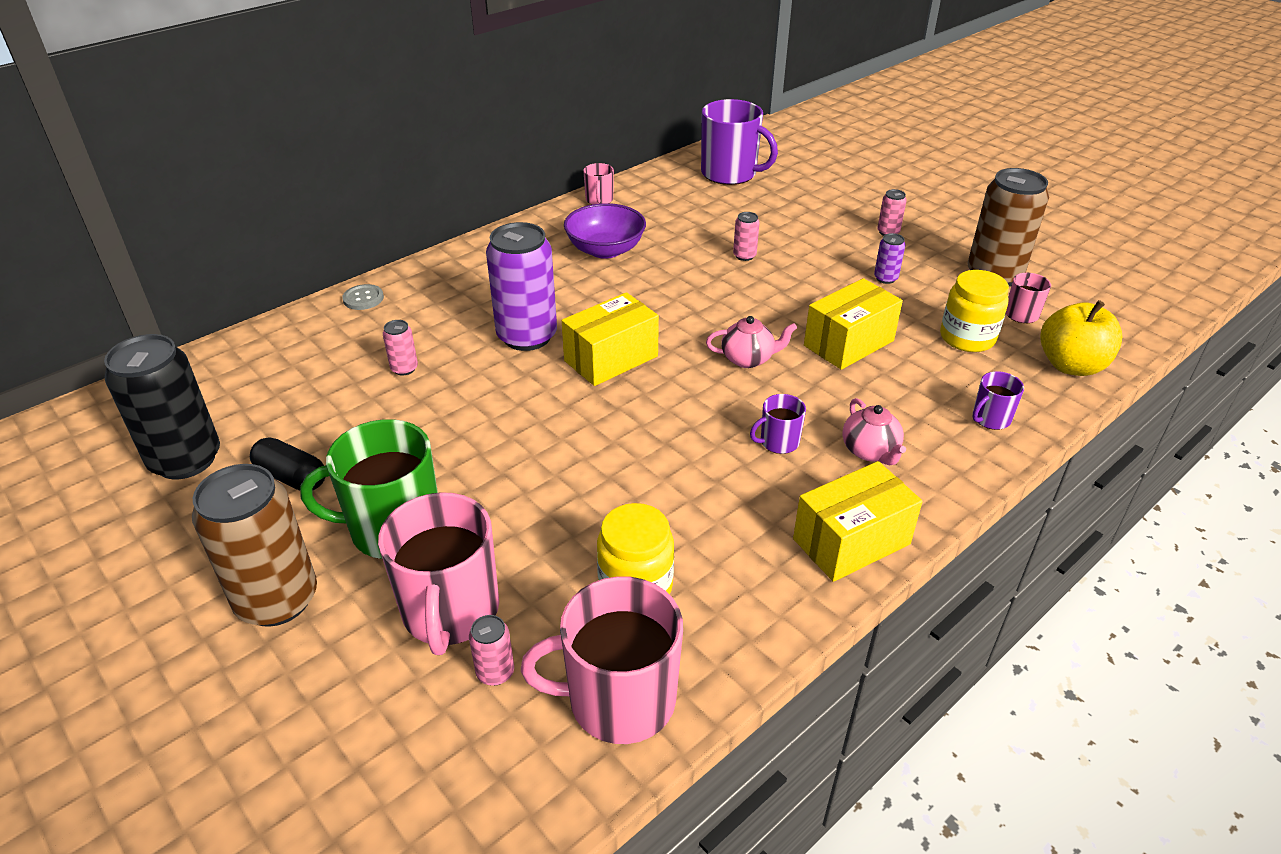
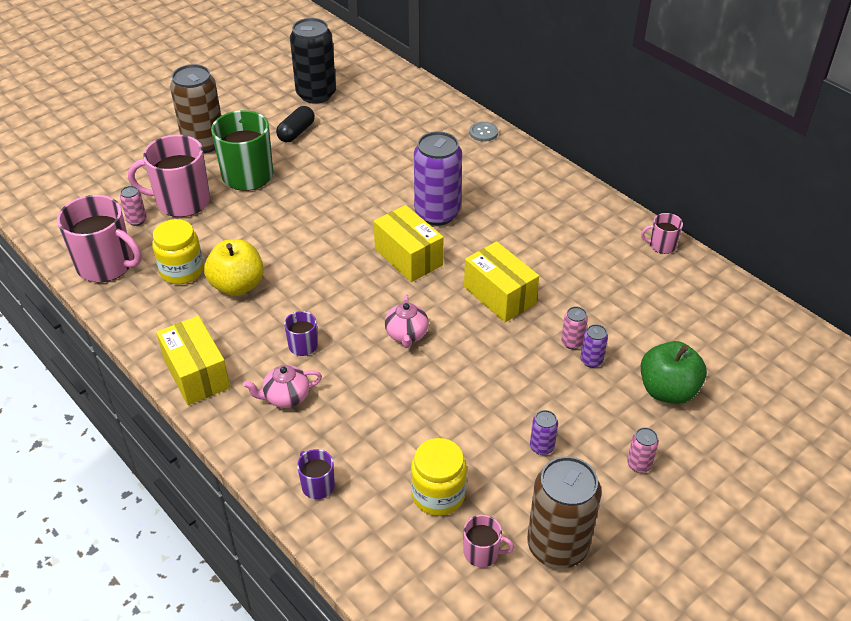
camera: 90 degrees right, 5 degrees up
pink can [383,320,418,375] -> none
pink mug [521,576,683,744] -> pink mug turned 120 degrees clockwise [57,195,142,282]
purple bowl [564,203,646,259] -> none
purple mug [701,99,778,185] -> none
yellow box [804,278,903,370] -> yellow box moved to [464,241,539,322]
yellow apple [1040,300,1122,376] -> yellow apple moved to [204,239,264,296]
none -> purple can [580,324,608,368]
none -> green apple [641,341,707,404]

